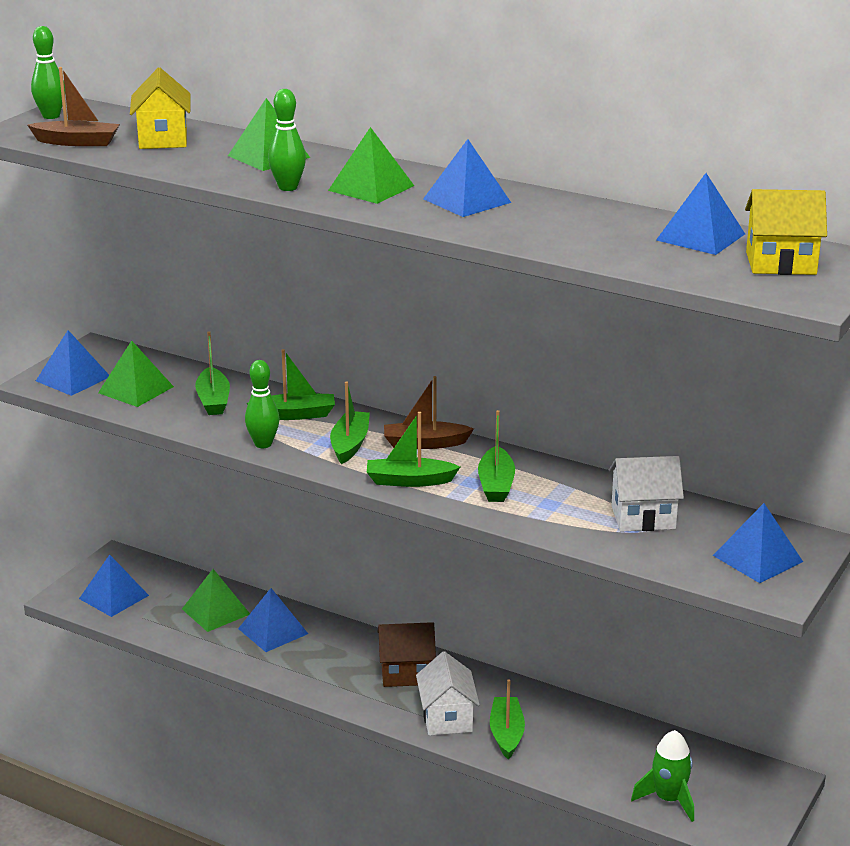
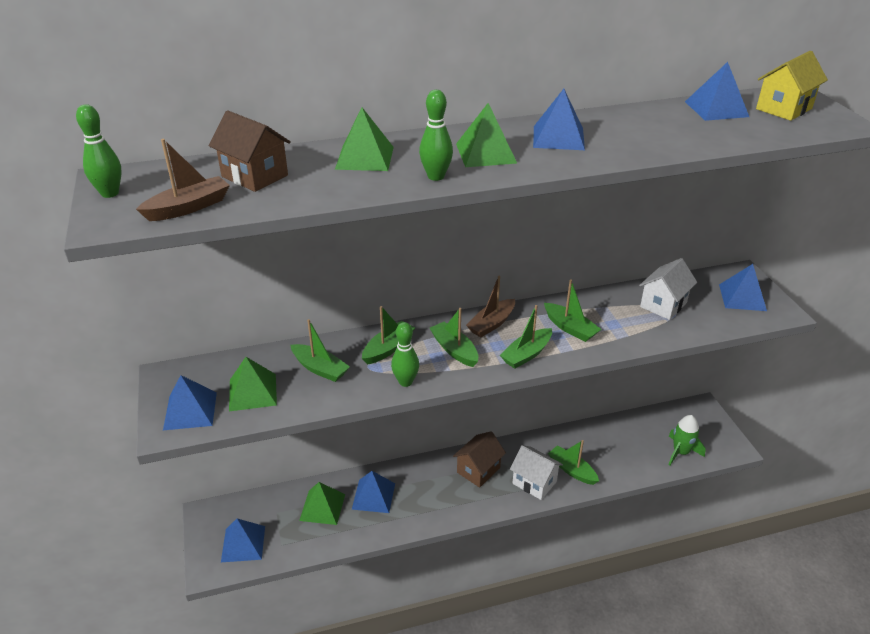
camera: 45 degrees left, 10 degrees up
yellow house [130,68,191,149] -> brown house [209,110,291,192]

